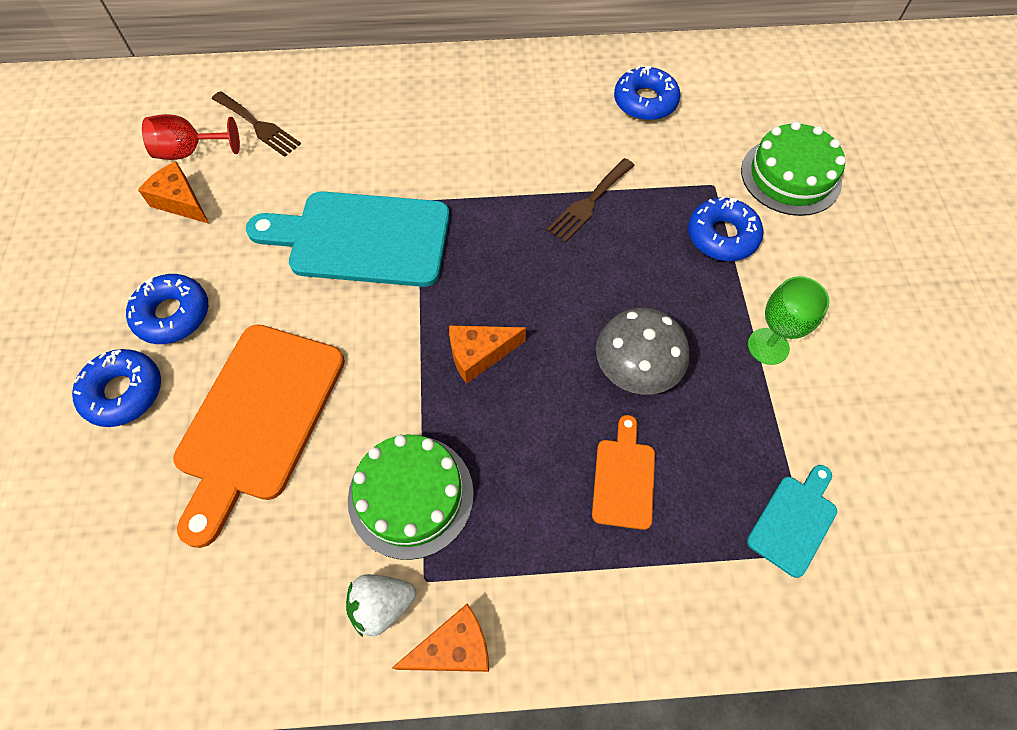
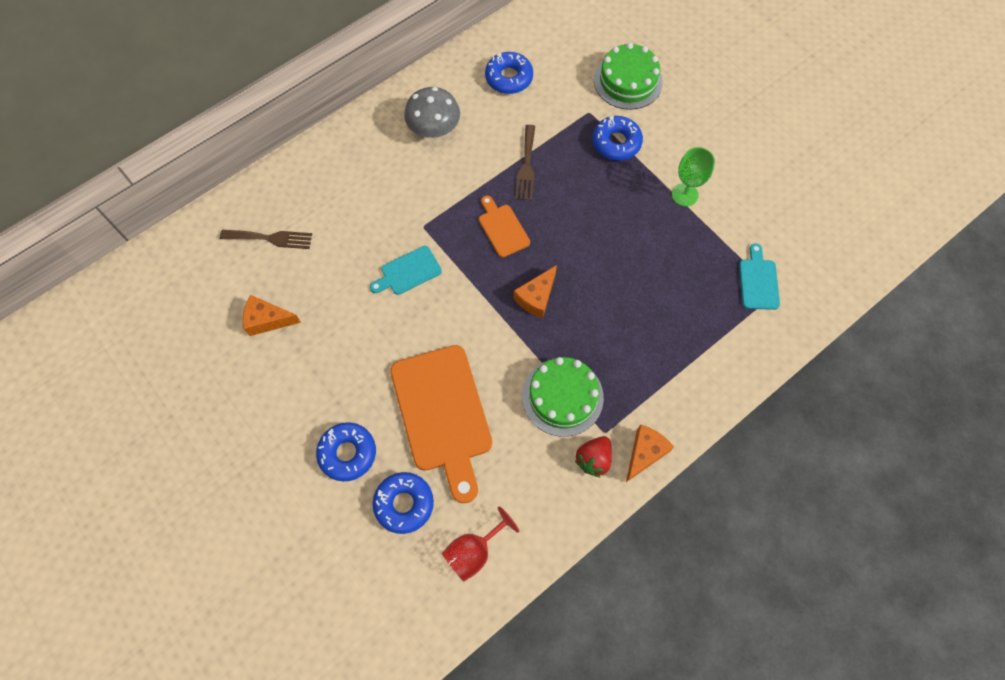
camera: 35 degrees left, 5 degrees up
blue donut [126,274,208,344] -> blue donut moved to [373,472,434,534]
red goblet [142,114,240,160] -> red goblet moved to [442,507,519,581]
turquoise cutting board [246,191,450,287] -> turquoise cutting board [370,246,442,295], size x0.49
white strawberry [346,574,416,637] -> red strawberry [574,436,612,478]
orange cutting board [592,415,655,530] -> orange cutting board moved to [479,195,530,257]
grey mushroom [596,308,689,395] -> grey mushroom moved to [404,87,460,138]

